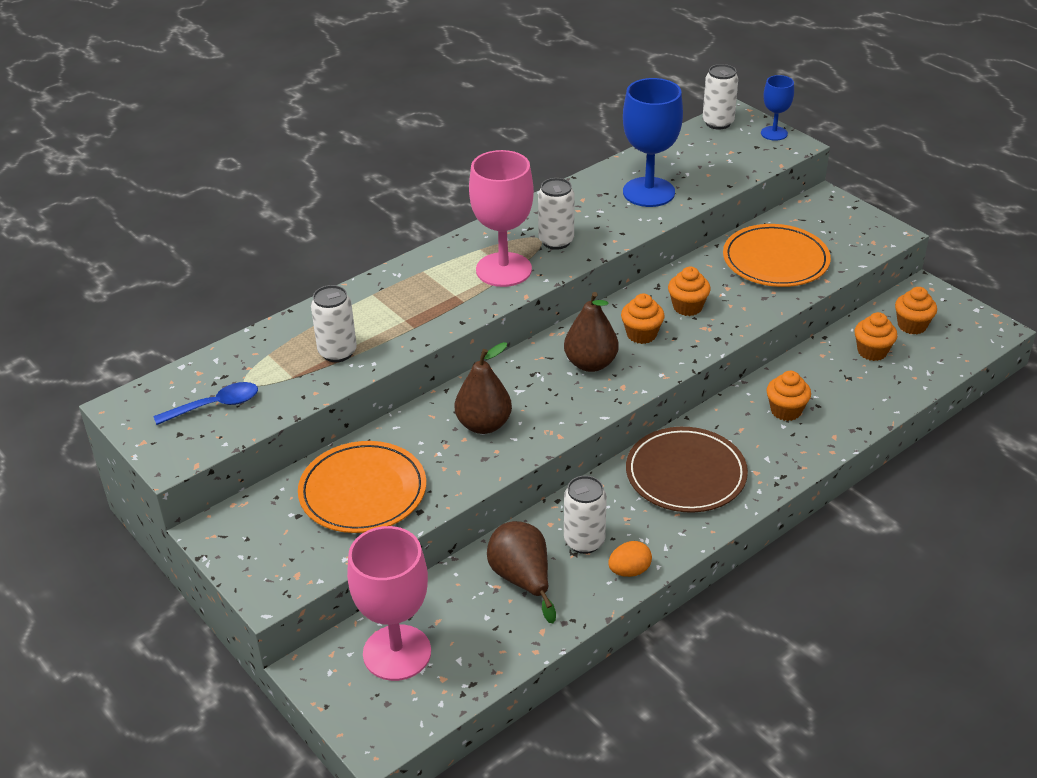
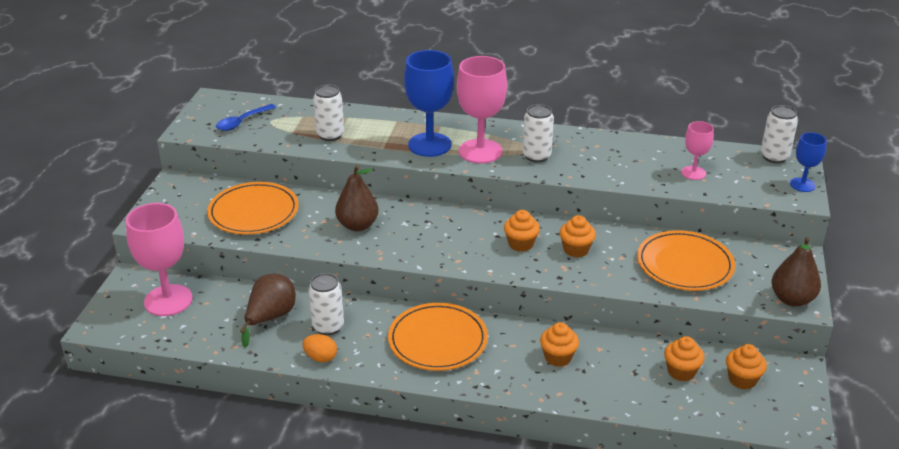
camera: 50 degrees right, 5 degrees down
blue spoon [154,382,258,425] -> blue spoon turned 105 degrees clockwise [216,104,276,131]
brown pear [564,292,619,372] -> brown pear moved to [771,237,821,306]
blue goblet [623,78,683,207] -> blue goblet moved to [404,50,454,157]
brown plate [626,427,748,513] -> orange plate [388,303,488,371]
none -> pink goblet [681,121,714,180]

